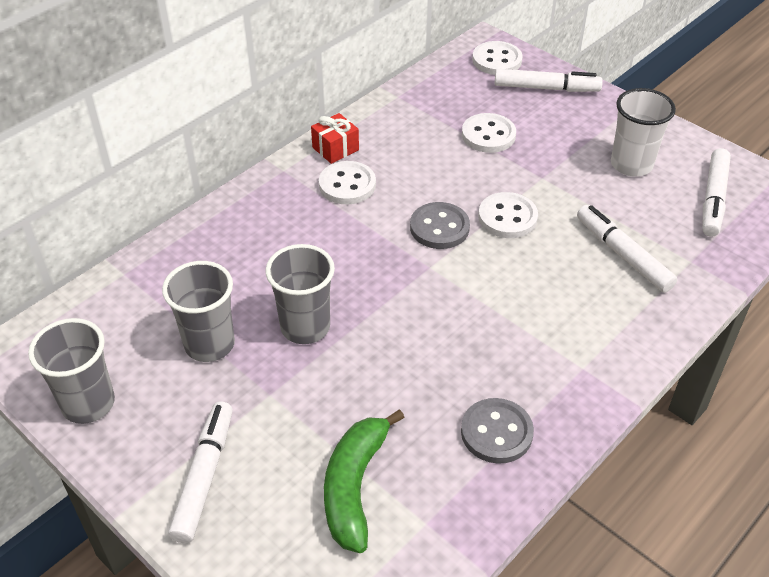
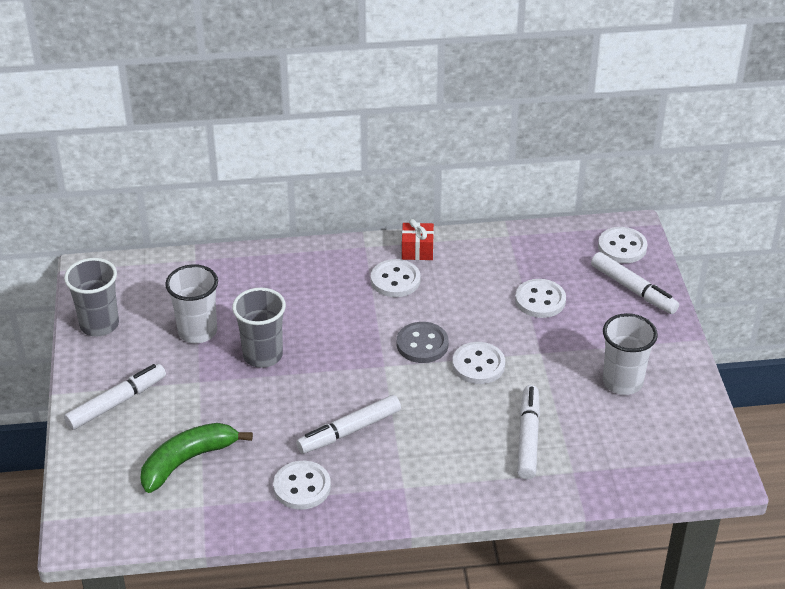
camera: 40 degrees right, 5 degrees down
grey cup [162,261,235,362] -> white cup [165,264,218,343]
grey button [461,398,534,464] -> white button [273,461,331,510]
white marker [702,148,731,237] -> white marker moved to [296,395,401,454]

